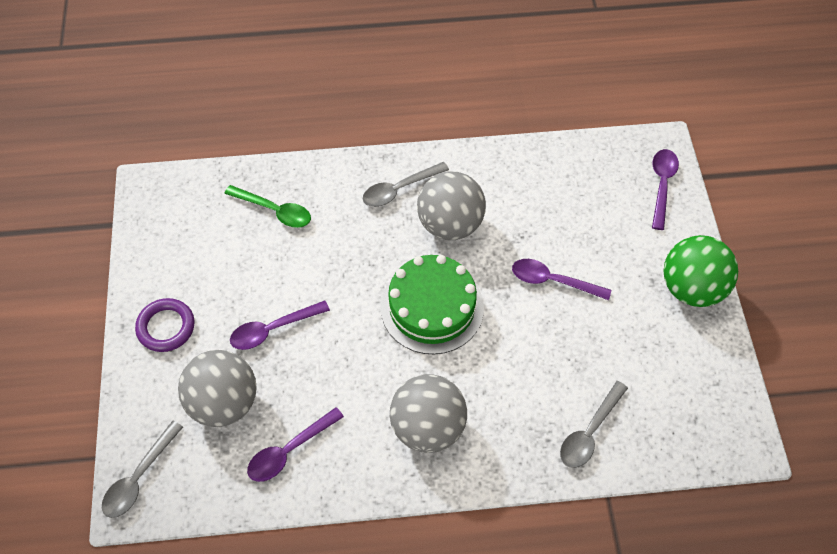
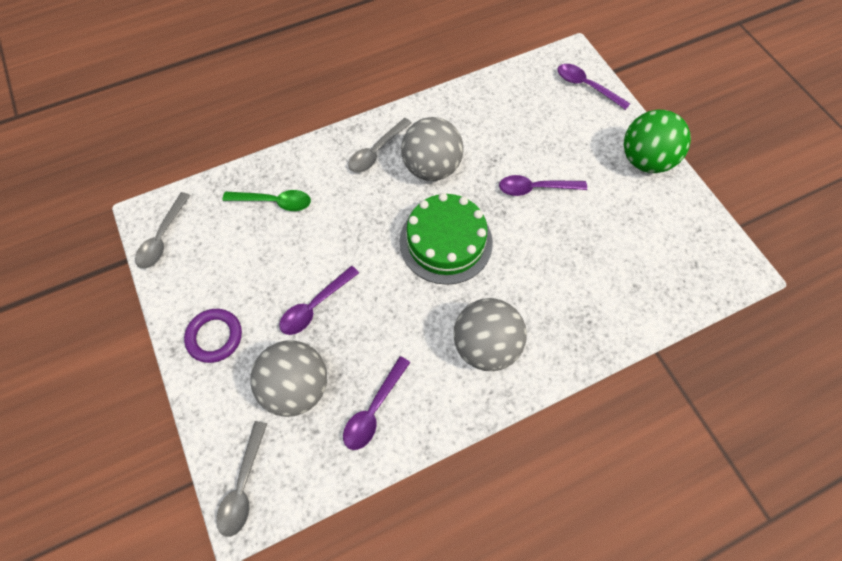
camera: 20 degrees left, 5 degrees up
grey spoon [560,381,628,468] -> grey spoon moved to [135,192,191,269]
purple spoon [652,149,679,230] -> purple spoon turned 45 degrees counterclockwise [558,64,631,110]

